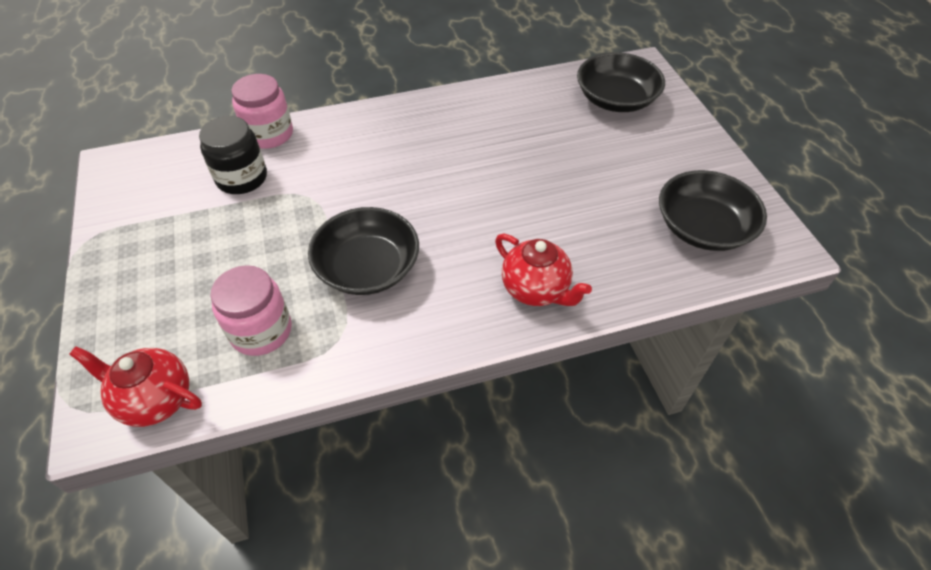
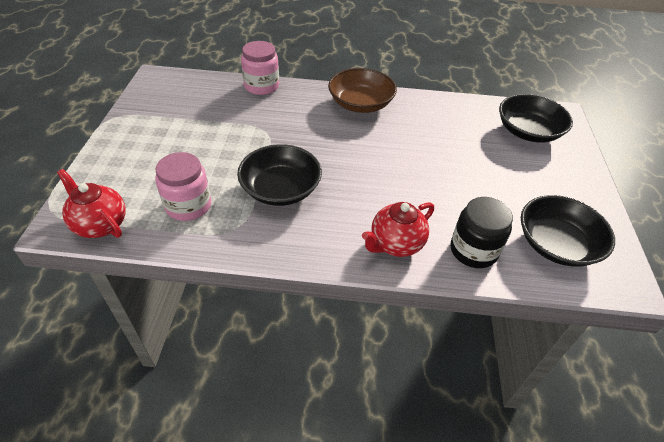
camera: 20 degrees right, 5 degrees down
black jar [199,116,267,194] -> black jar moved to [451,197,513,268]
red teapot [495,234,592,306] -> red teapot turned 75 degrees clockwise [362,202,434,257]
none -> brown bowl [328,68,397,113]

